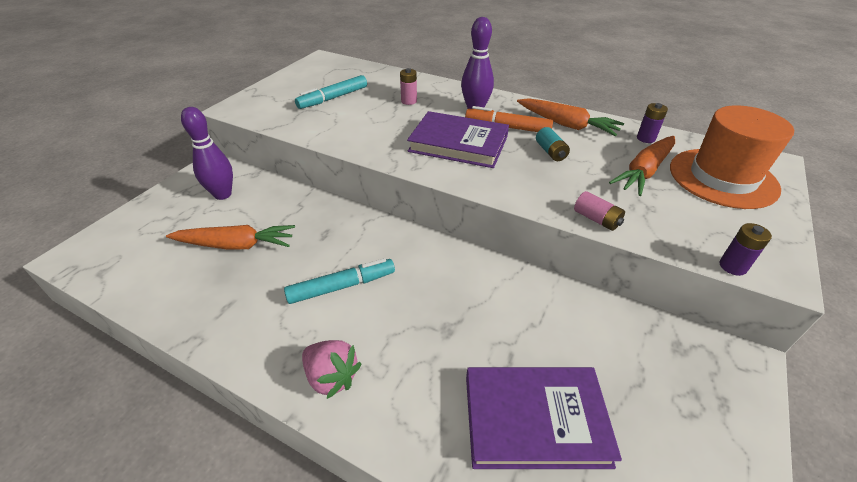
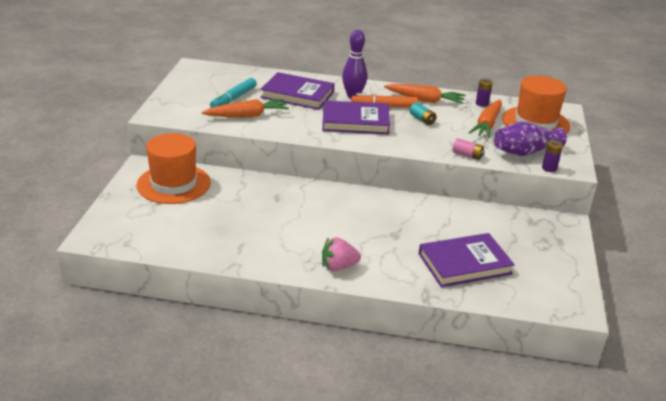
camera: 20 degrees left, 10 degrees down
orange carrot [166,225,295,250] -> orange carrot moved to [201,99,289,117]
purple bowling pin [181,107,233,200] -> orange hat [137,133,211,204]
turquoise marker [284,258,395,304] -> none
pink strawberry [302,340,362,399] -> pink strawberry turned 150 degrees clockwise [322,237,361,271]
pink battery [400,68,417,105] -> purple book [260,72,334,110]
none -> purple vase [494,122,567,156]

